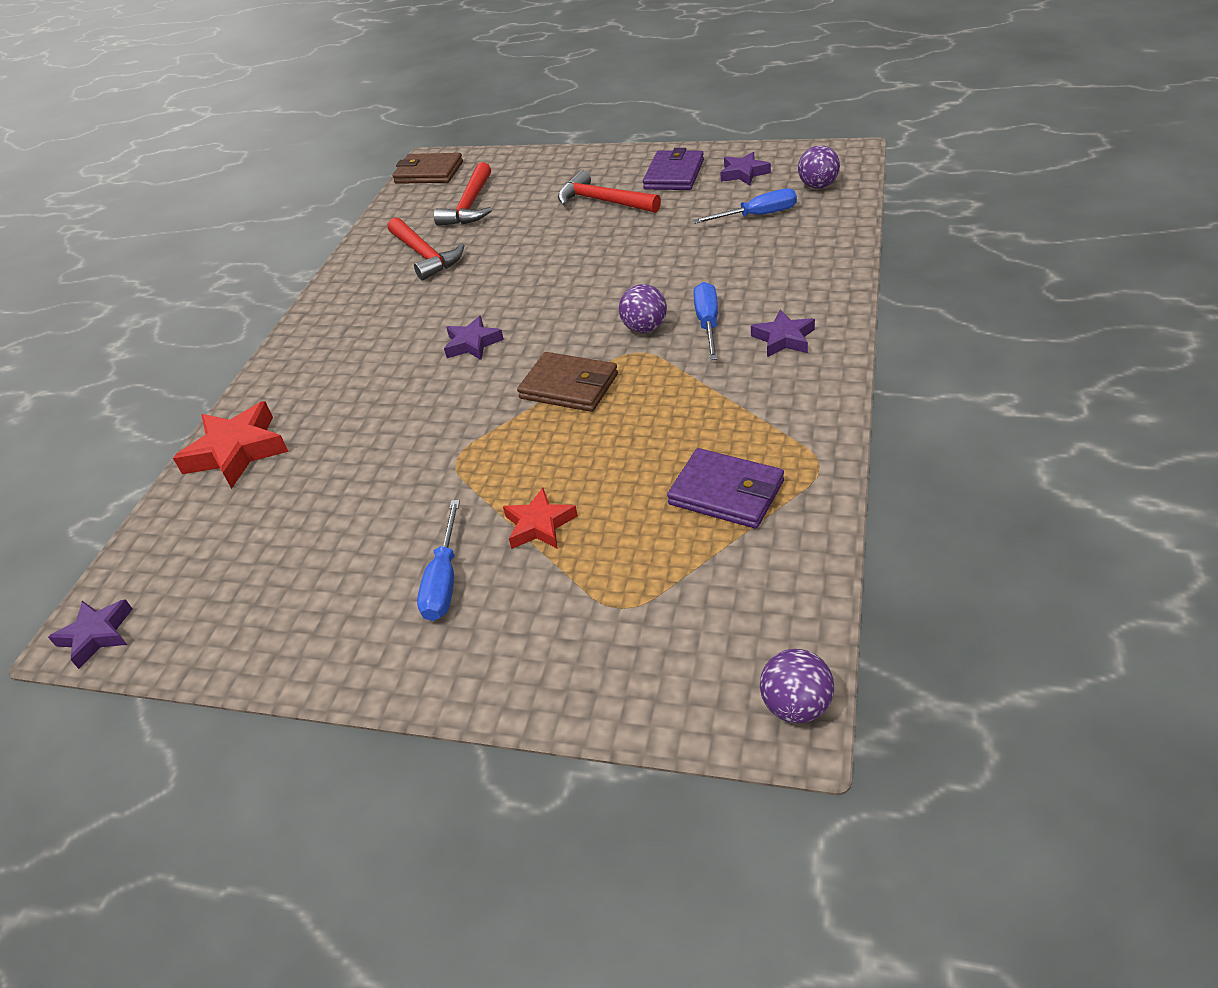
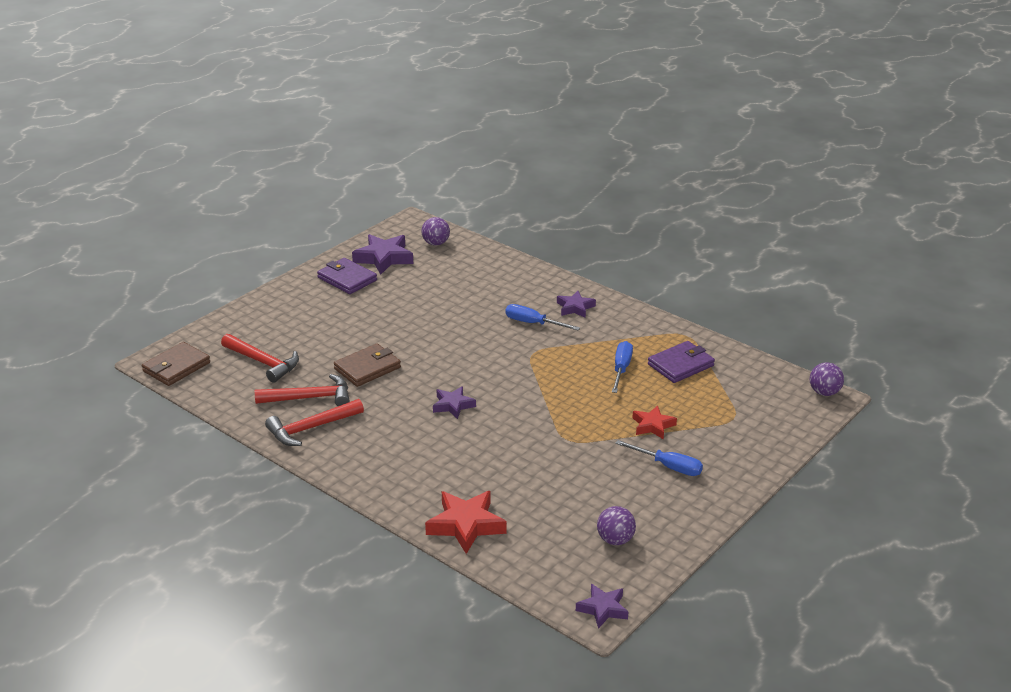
camera: 70 degrees left, 10 degrees down
brown wallet [517,352,618,412] -> brown wallet moved to [334,343,401,387]
red hammer [558,170,661,213] -> red hammer moved to [265,399,364,446]
purple ball [619,284,667,333] -> purple ball moved to [597,506,636,545]
blue screwdriver [692,188,797,224] -> blue screwdriver moved to [612,341,633,393]
purple star [720,152,771,186] -> purple star [352,234,413,275], size x1.63

